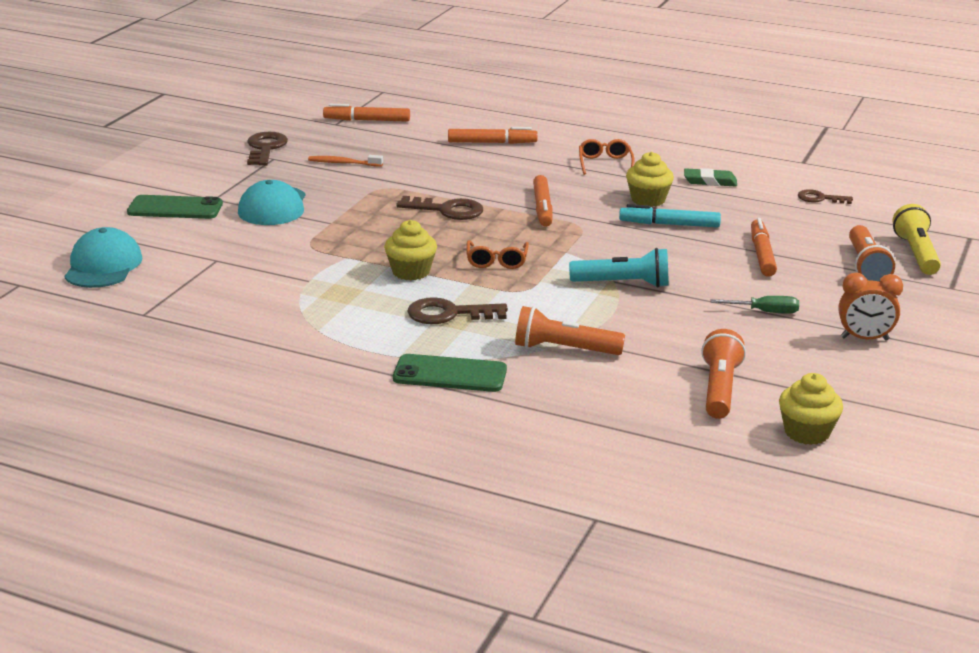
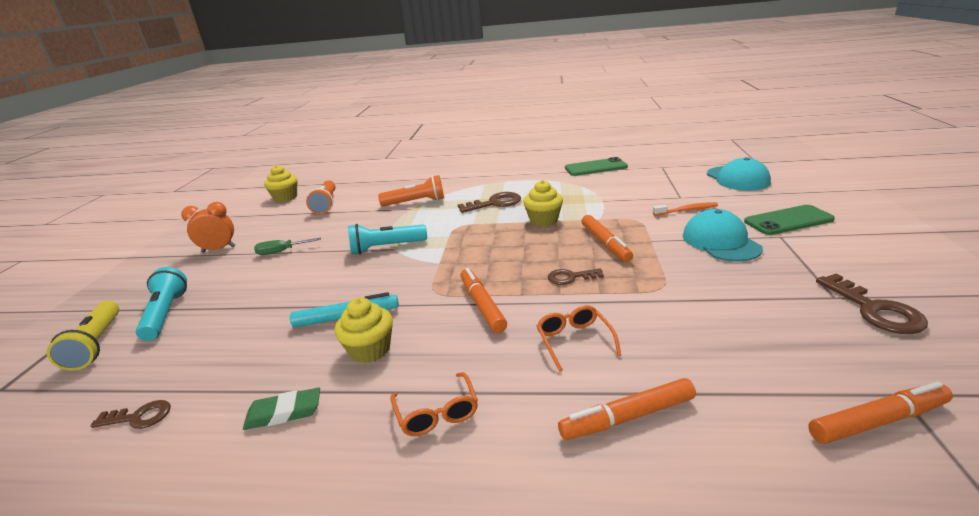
camera: 165 degrees right, 0 degrees up
orange toothbrush [308,155,383,167] -> orange toothbrush moved to [653,202,718,216]
green phone [393,354,507,392] -> green phone moved to [565,157,628,176]
brown key [396,196,483,220] -> brown key [548,268,604,285], size x0.63
orange glasses [466,240,529,269] -> orange glasses moved to [537,305,621,372]
orange marker [751,218,777,277] -> orange marker moved to [581,215,633,262]
orange flashlight [849,225,895,282] -> turquoise flashlight [136,267,187,341]

